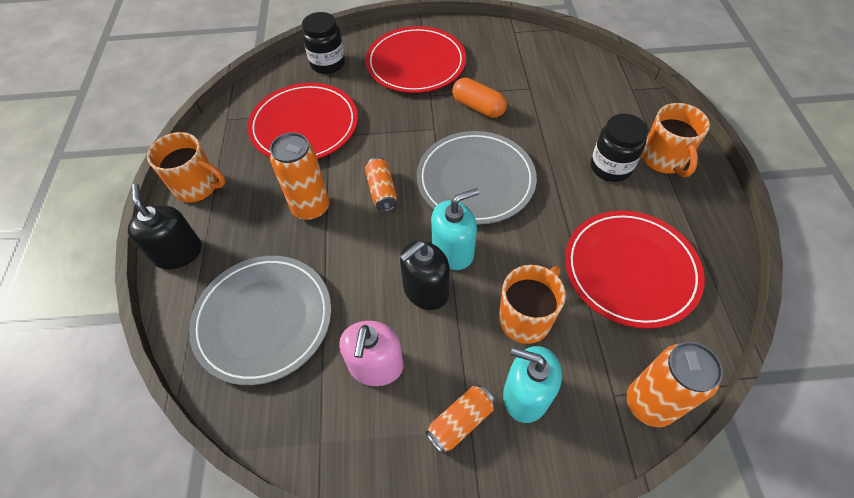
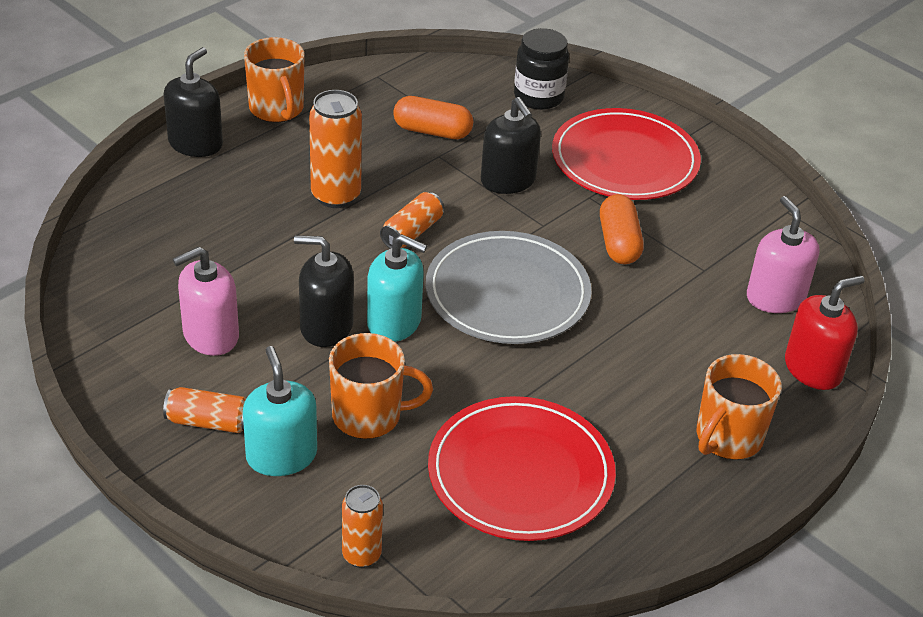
camera: 45 degrees right, 15 degrees down
grey plate [189,256,331,385] -> none
red plate [247,83,358,159] -> orange capsule [393,96,473,139]
black jar [591,114,648,182] -> none
orange can [627,342,723,427] -> orange can [342,485,383,568], size x0.62
none -> black soap dispenser [481,97,541,194]
none -> pink soap dispenser [747,196,820,313]
none -> red soap dispenser [785,275,864,390]

